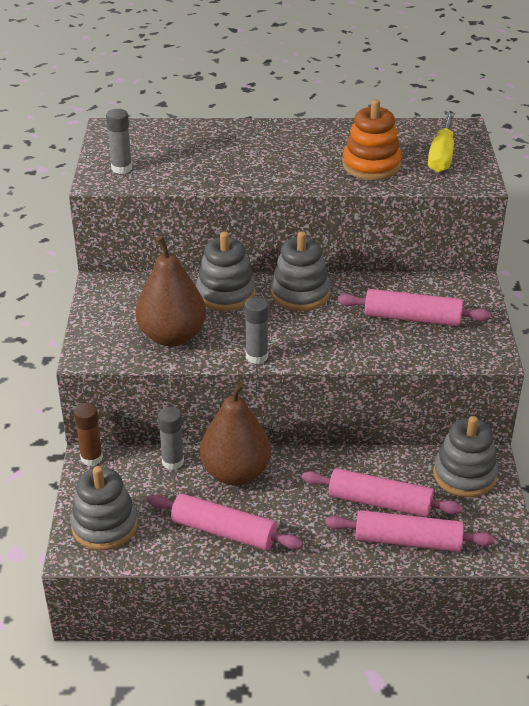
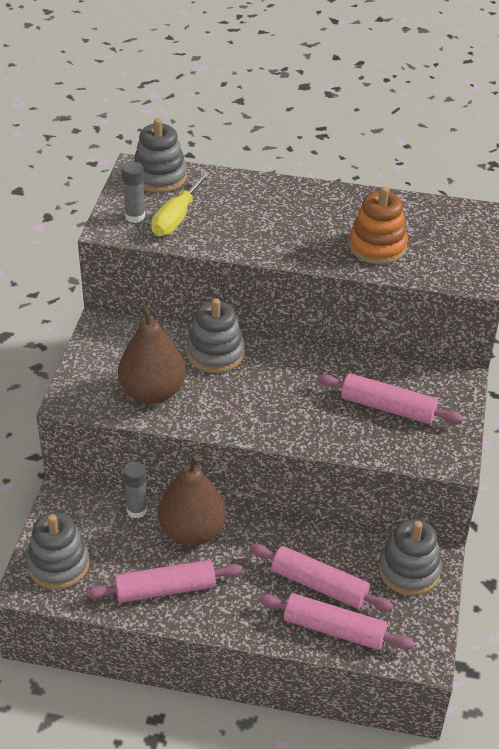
camera: 10 degrees right, 5 degrees up
brown glue stick [74,403,103,466] -> none
pink rolling pin [147,493,303,550] -> pink rolling pin turned 45 degrees counterclockwise [86,560,243,603]
grey glue stick [245,297,269,364] -> none
grey stacking toy [271,231,330,311] -> grey stacking toy moved to [134,118,187,193]
yellow screwdriver [428,113,454,173] -> yellow screwdriver moved to [151,171,210,236]

